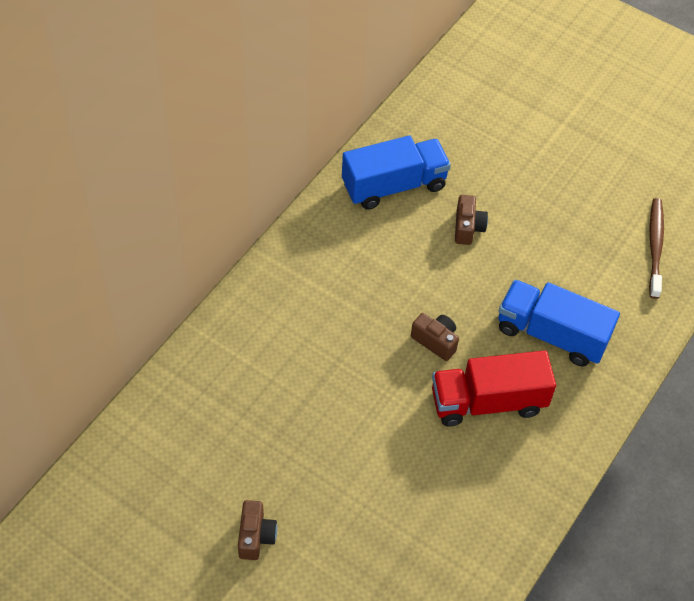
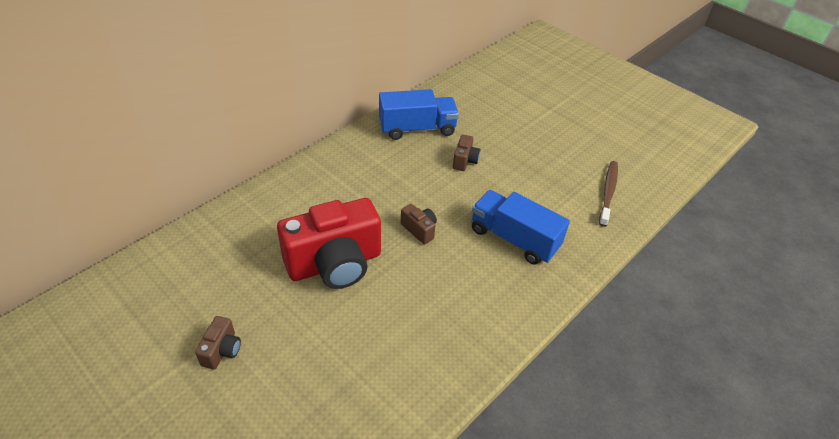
camera: 10 degrees right, 10 degrees down
red truck [432,350,556,427] -> none
none -> red camera [277,198,381,289]

